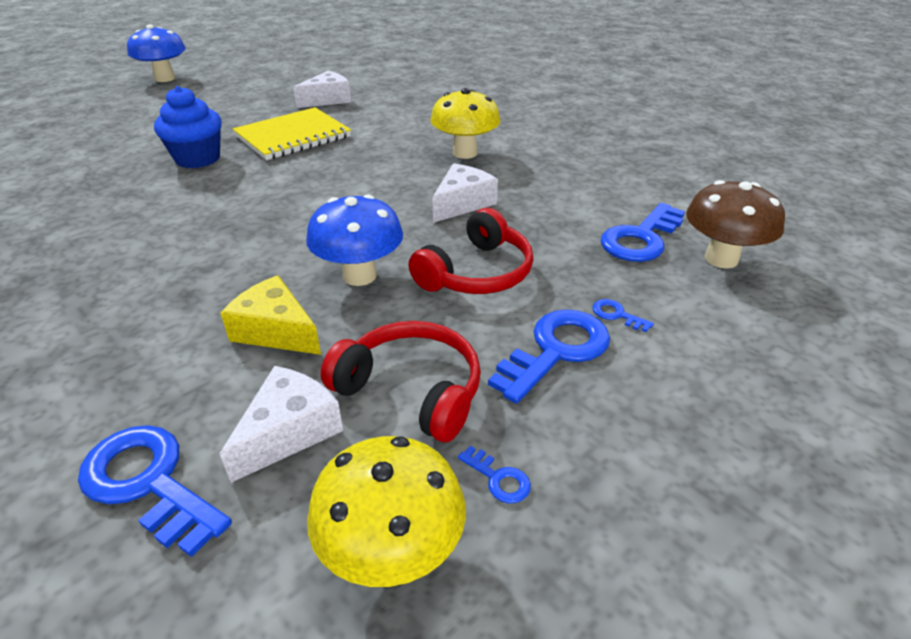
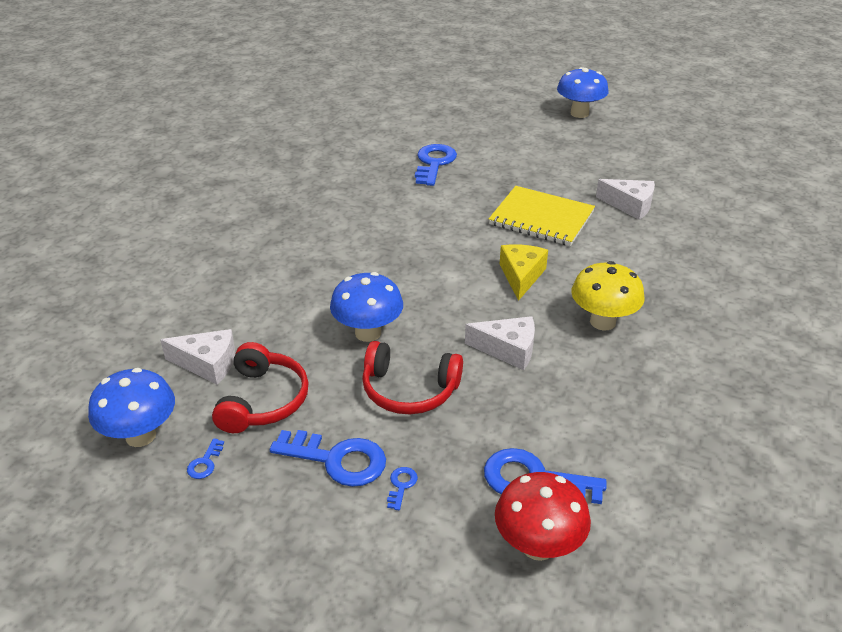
camera: 65 degrees right, 0 degrees up
blue key [78,425,232,557] -> blue key moved to [415,144,457,186]
blue cupcake [154,86,221,168] -> none
yellow cheese [221,275,321,355] -> yellow cheese moved to [500,244,548,301]
yellow mushroom [307,436,466,587] -> blue mushroom [88,368,175,447]
brown mushroom [686,180,785,268] -> red mushroom [495,472,591,561]

